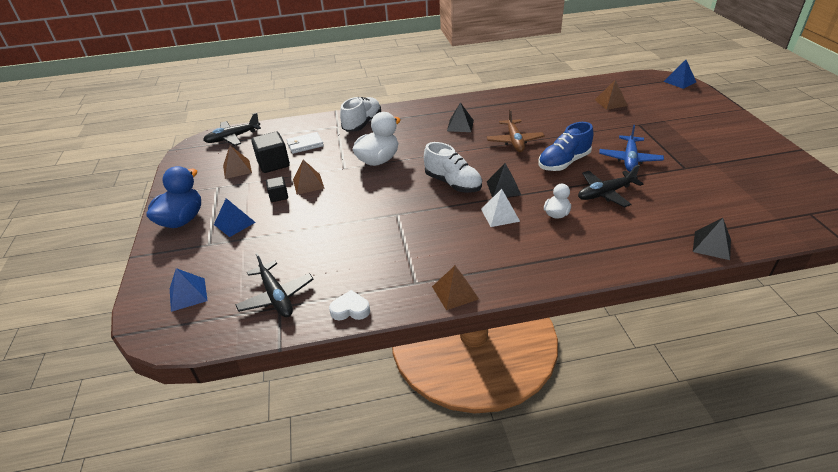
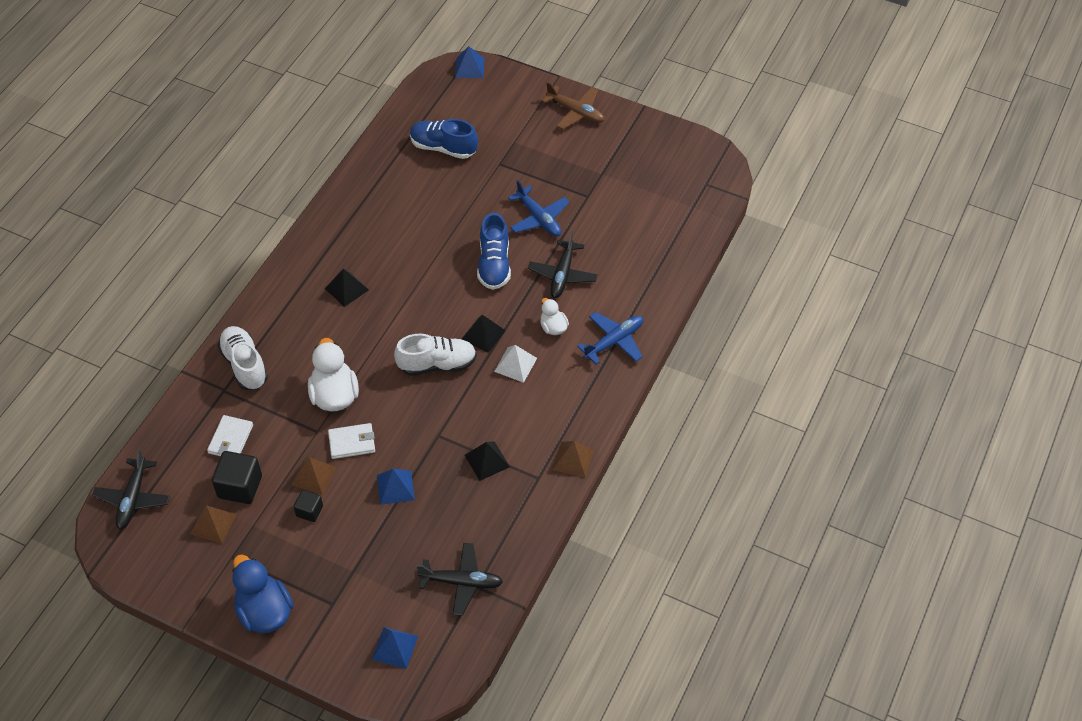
camera: 55 degrees left, 15 degrees up
blue pyramid [214,198,256,237] -> blue pyramid moved to [377,469,415,505]
white heart [329,290,370,320] -> none
brown plane [487,109,545,152] -> brown plane moved to [542,82,605,129]
brown pyramid [595,79,628,110] -> blue shoe [410,119,478,159]
black pyramid [693,218,731,260] -> black pyramid moved to [465,441,510,481]
none -> white wallet [328,423,375,459]
none -> blue plane [577,312,643,364]

